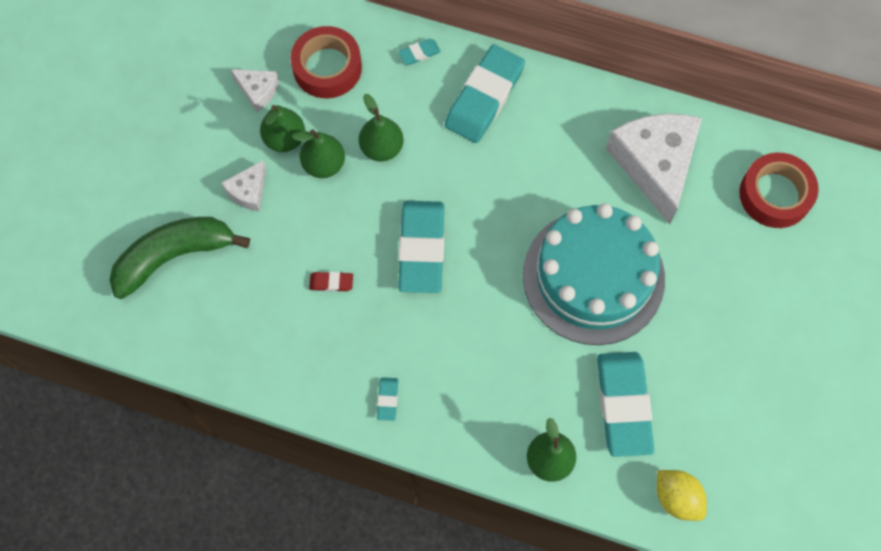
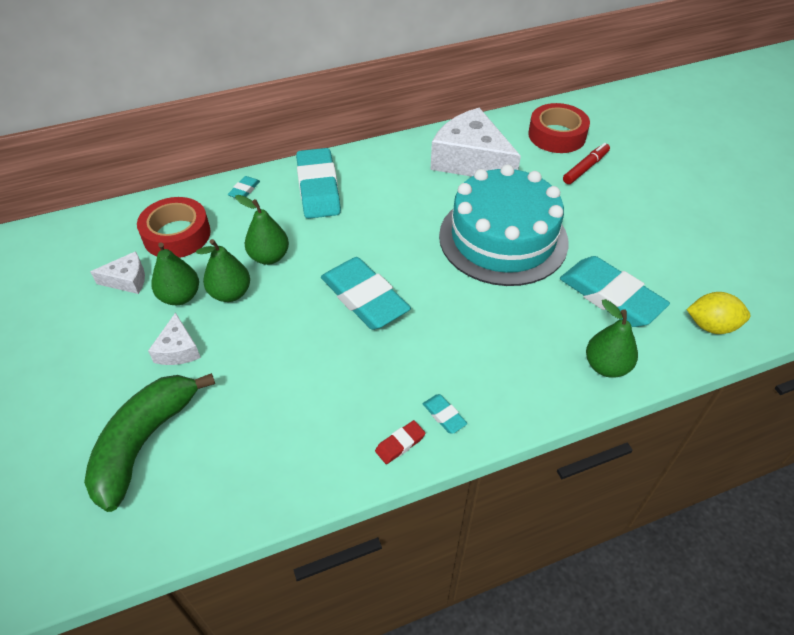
camera: 40 degrees left, 20 degrees down
red eraser [309,272,353,292] -> red eraser moved to [375,420,426,464]
none -> red marker [563,143,610,184]

